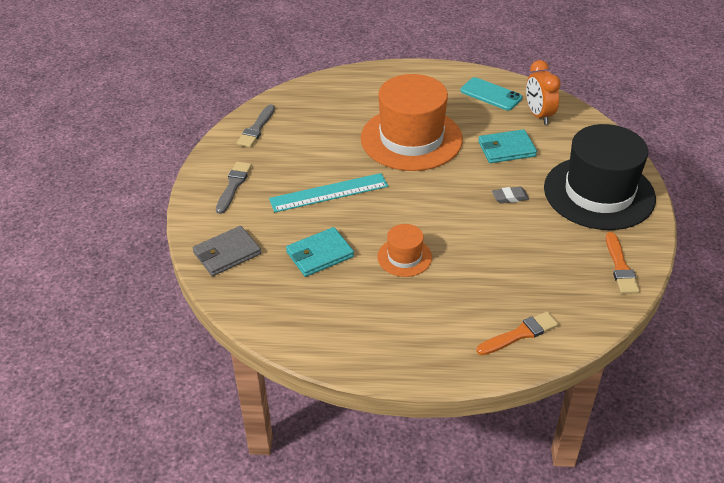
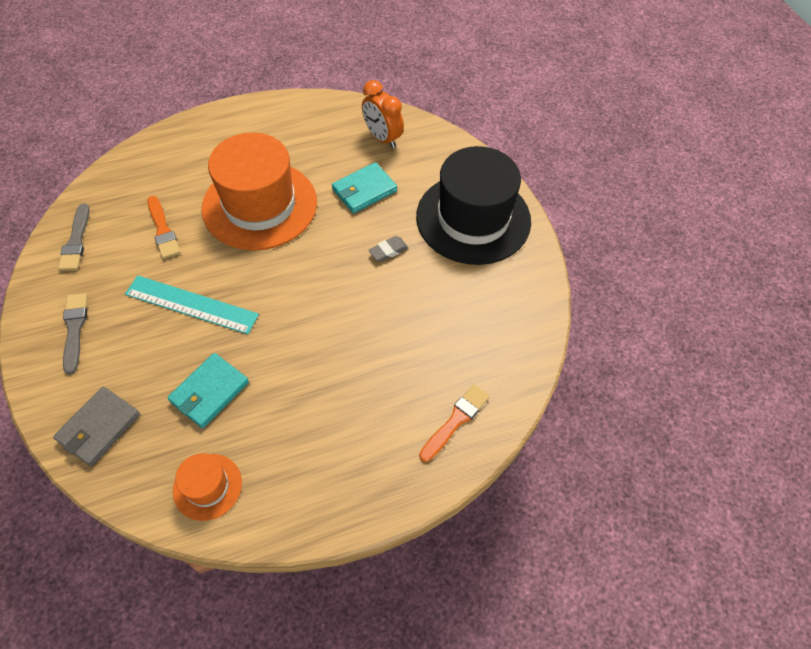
camera: 25 degrees left, 15 degrees up
turquoise ruler [269,173,388,212] -> turquoise ruler turned 60 degrees clockwise [125,275,259,334]
orange hat [377,224,432,277] -> orange hat moved to [173,453,242,521]
turquoise phone [460,77,522,111] -> none
orange brush [606,232,640,294] -> orange brush moved to [147,196,181,259]

